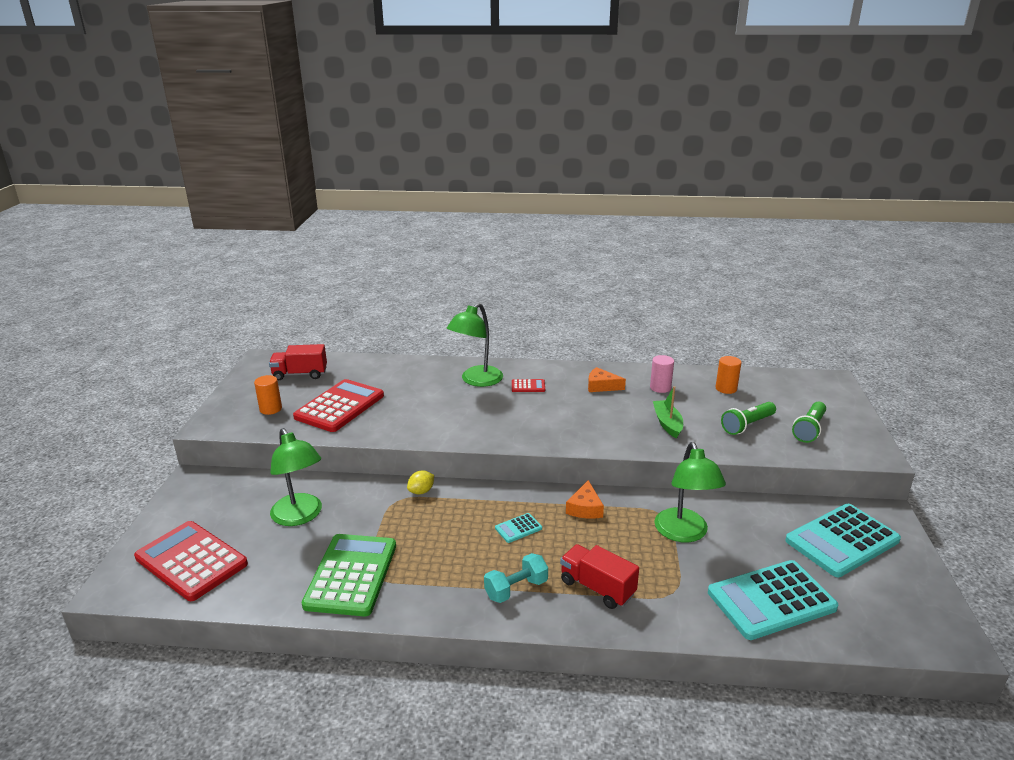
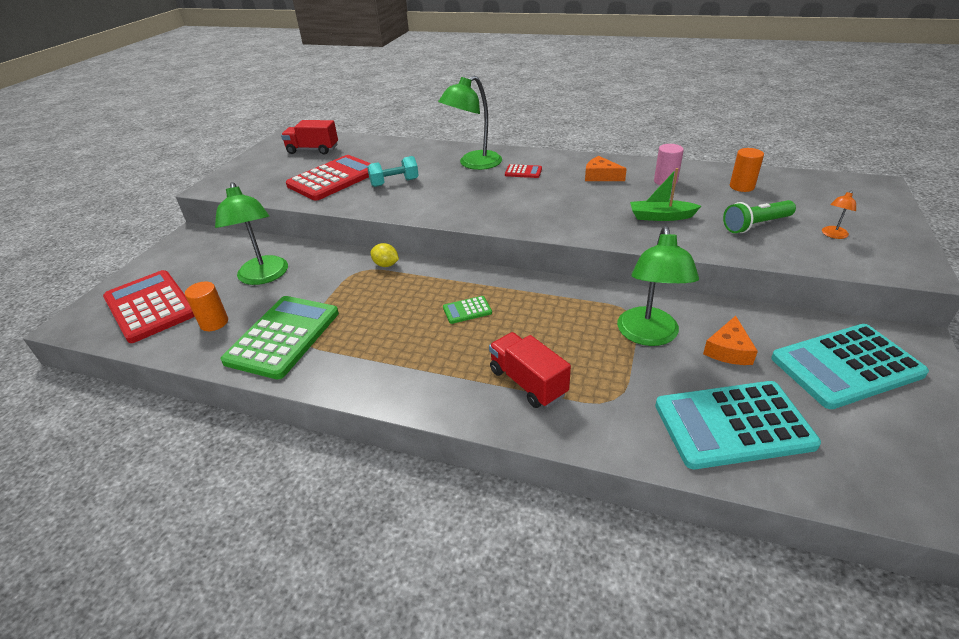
camera: 15 degrees right, 10 degrees up
orange cylinder [254,375,282,415] -> orange cylinder moved to [185,282,228,331]
yellow lemon [407,471,434,494] -> yellow lemon turned 60 degrees clockwise [370,243,399,267]
turquoise dumbbell [484,553,548,603] -> turquoise dumbbell moved to [367,156,419,187]
turquoise calculator [495,513,542,543] -> green calculator [443,296,492,324]
orange cheese [566,480,604,519] -> orange cheese moved to [703,316,758,365]
green boat [653,386,683,439] -> green boat turned 90 degrees counterclockwise [630,168,701,221]
green flashlight [792,402,826,443] -> orange lamp [822,190,856,239]

